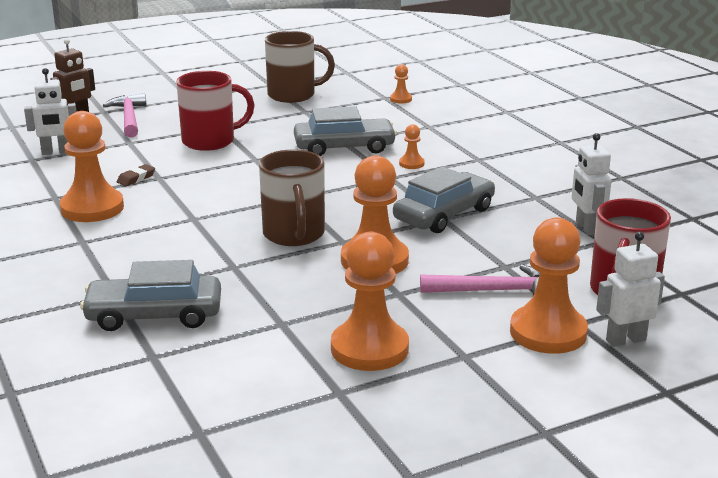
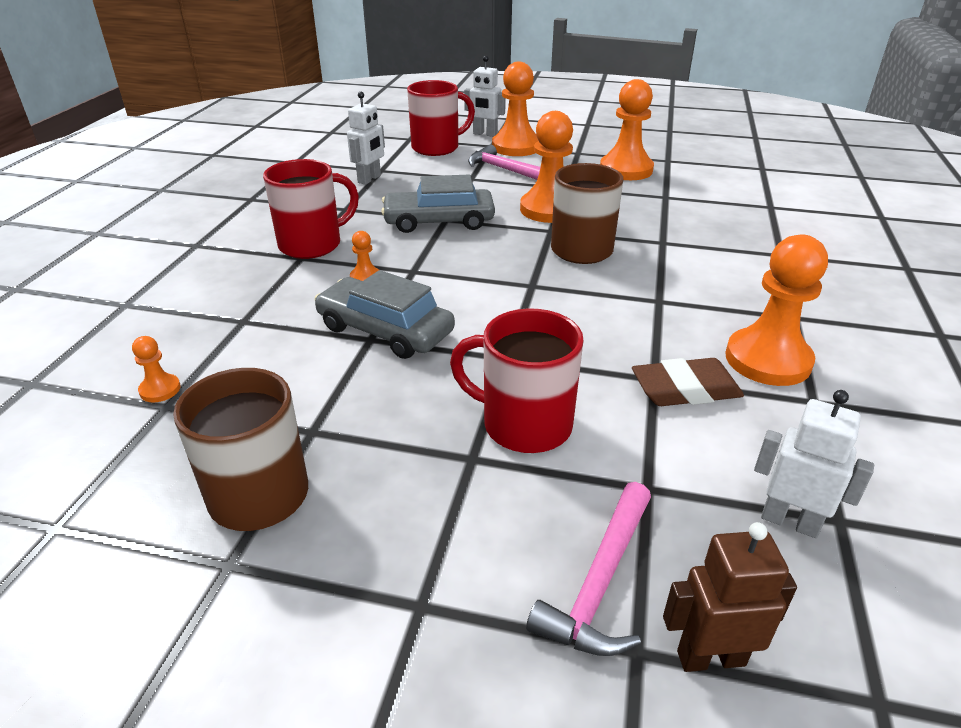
camera: 140 degrees left, 10 degrees up
grey car [80,260,221,331] -> none
brown eraser [117,164,155,186] -> brown eraser [632,358,744,406], size x1.85
none -> red mug [263,159,359,259]

